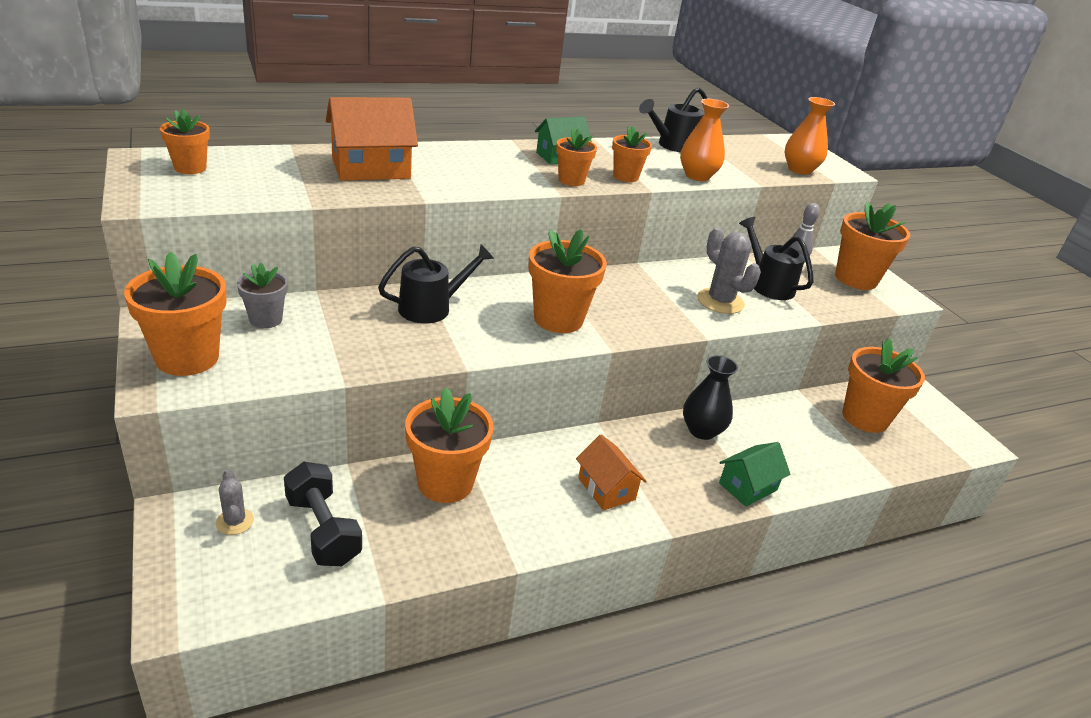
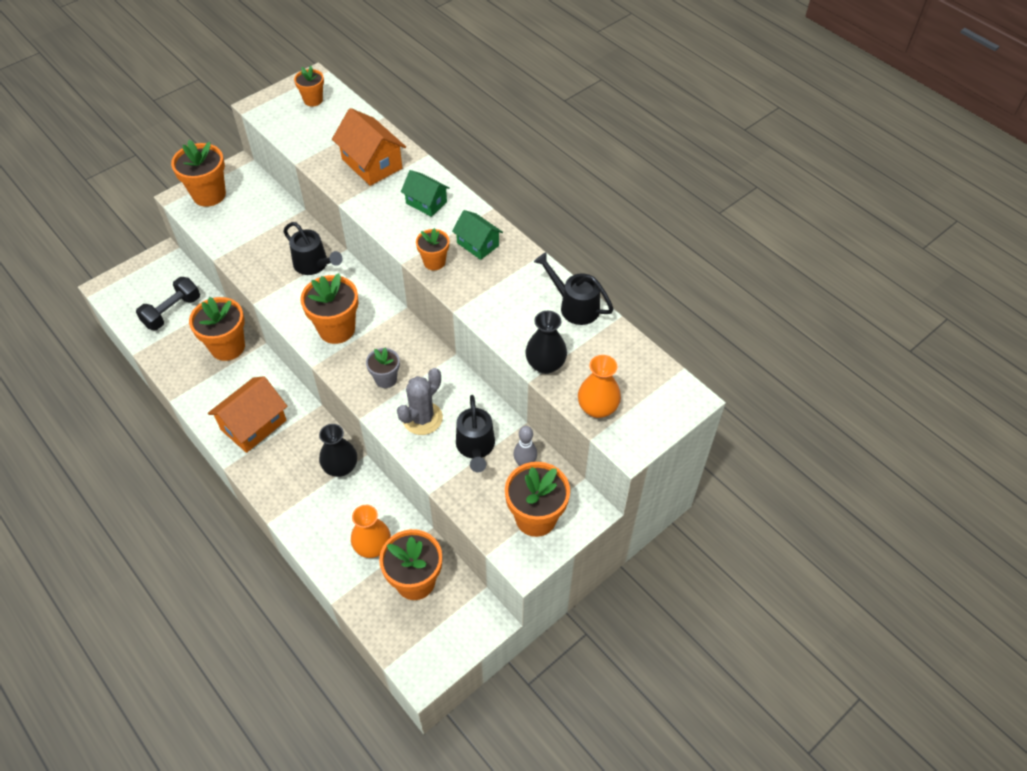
camera: 75 degrees right, 20 degrees up
grey cactus [216,469,254,535] -> none
grey flower pot [237,263,288,328] -> grey flower pot moved to [366,348,400,388]
orange house [576,434,647,511] -> orange house [207,376,287,453], size x1.59
orange flower pot [612,126,652,182] -> none
orange vase [680,99,729,181] -> orange vase moved to [351,505,391,558]
green house [719,442,790,507] -> green house moved to [401,170,450,217]
black watering can [739,217,813,300] -> black watering can turned 135 degrees clockwise [456,395,495,472]
none -> black vase [525,311,567,374]

